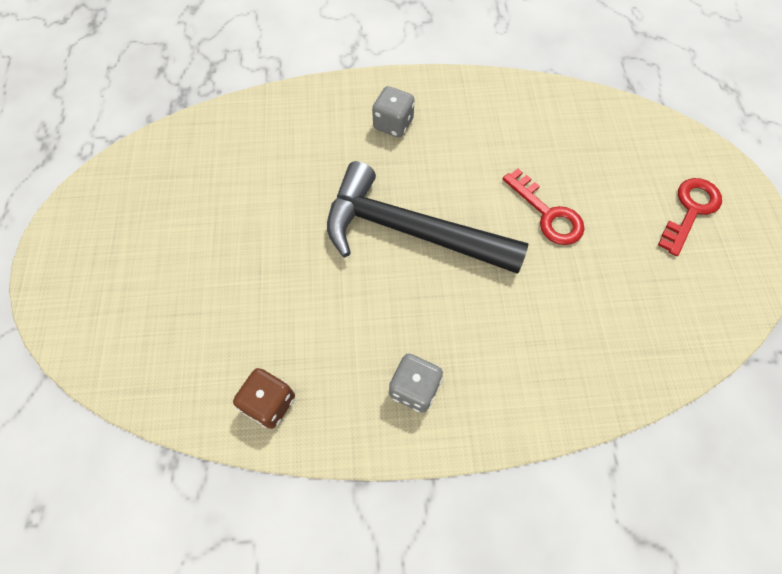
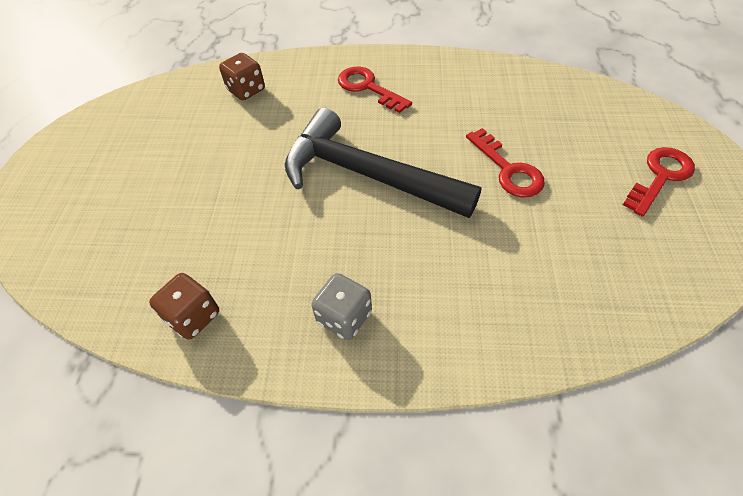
camera: 10 degrees right, 10 degrees down
grey dice [372,86,415,137] -> red key [338,66,412,113]
none -> brown dice [219,53,265,100]

